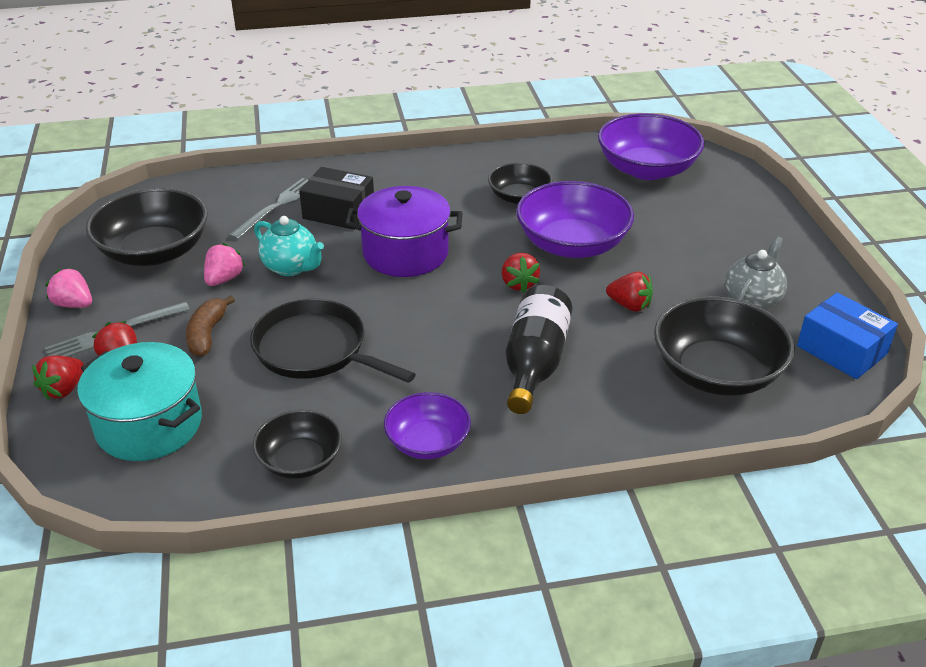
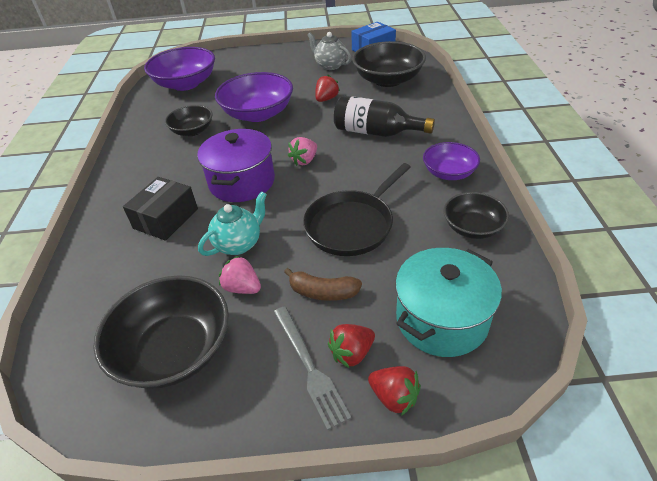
camera: 80 degrees left, 5 degrees up
pink strawberry [45,268,92,308] -> pink strawberry moved to [288,137,317,166]
grey fork [228,178,308,240] -> none
red strawberry [502,253,540,293] -> none

